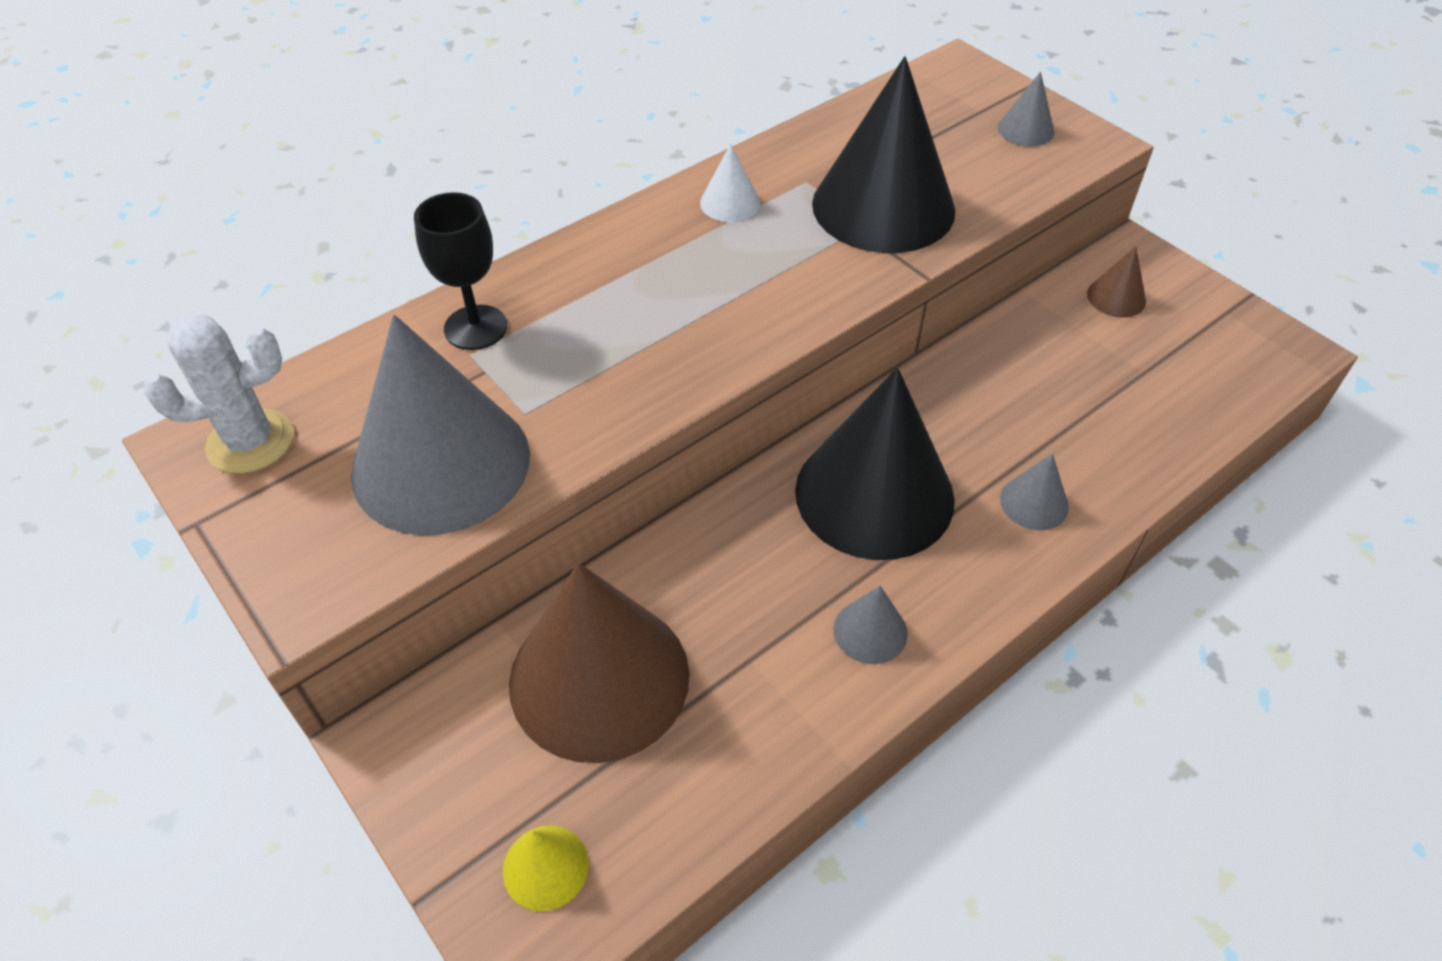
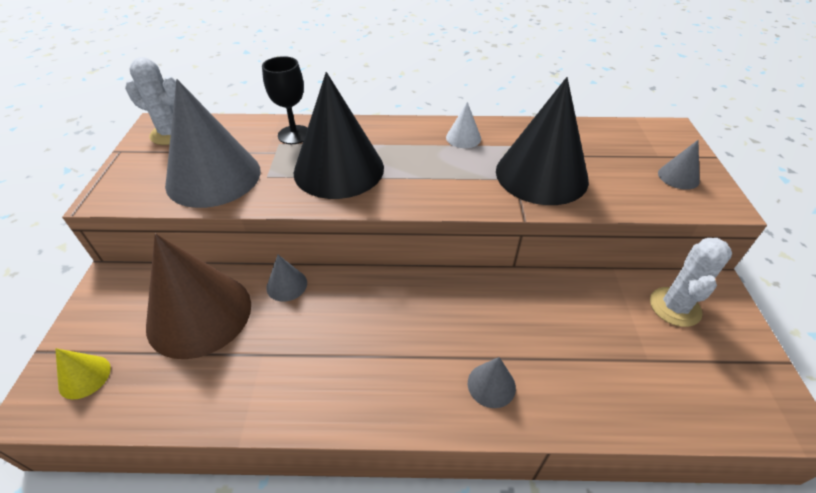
camera: 40 degrees right, 5 degrees down
black cone [795,367,955,560] -> black cone moved to [294,72,384,199]
grey cone [833,586,908,664] -> grey cone moved to [266,255,307,302]
brown cone [1087,246,1146,318] -> white cactus [650,238,732,327]

